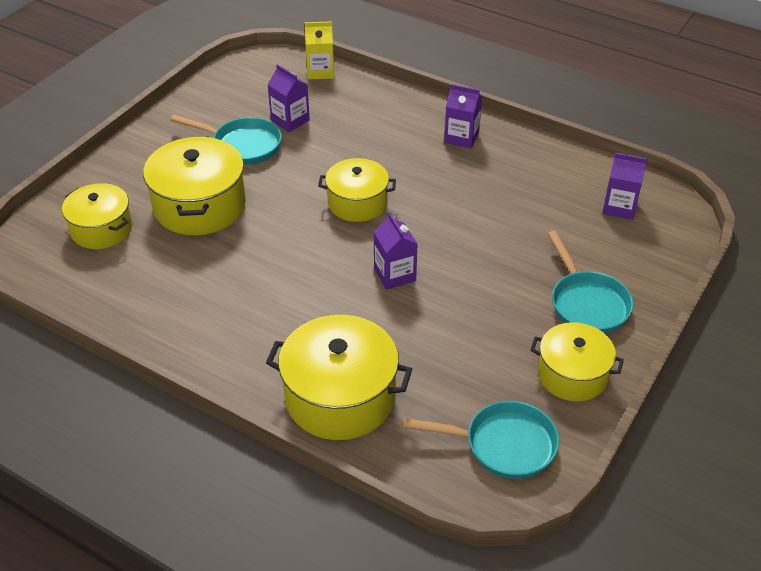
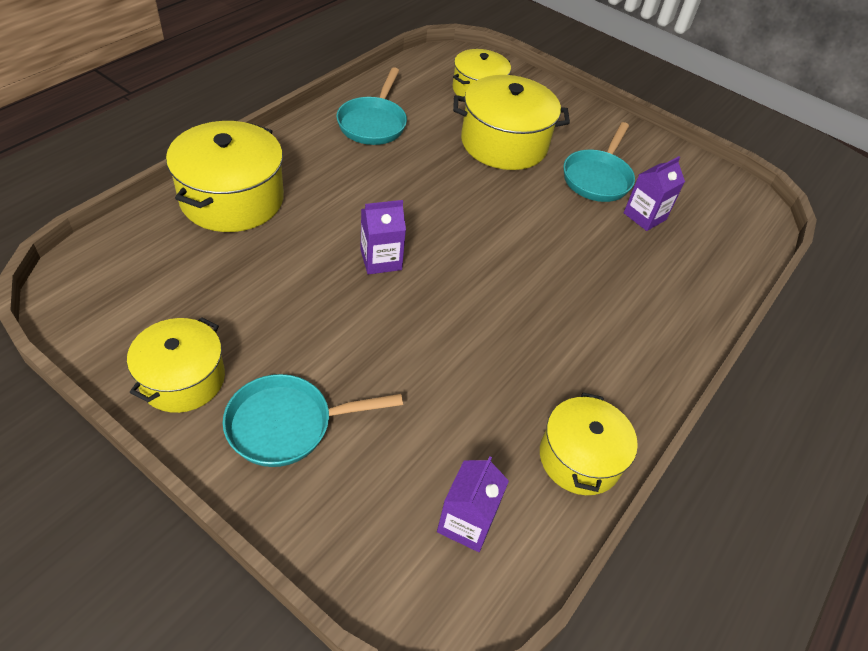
camera: 90 degrees right, 5 degrees up
yellow carton [305,21,334,80] -> none
yellow pot [318,158,396,222] -> yellow pot moved to [540,393,638,495]
turquoise pan [403,401,559,479] -> turquoise pan moved to [336,67,407,145]
purple carton [444,84,482,149] -> none

